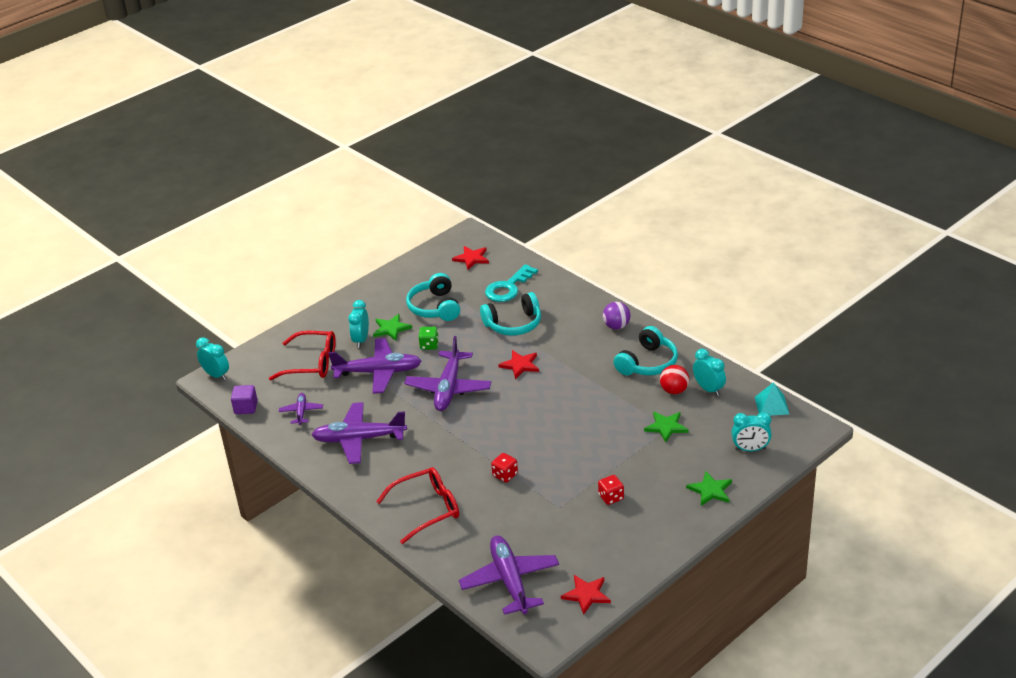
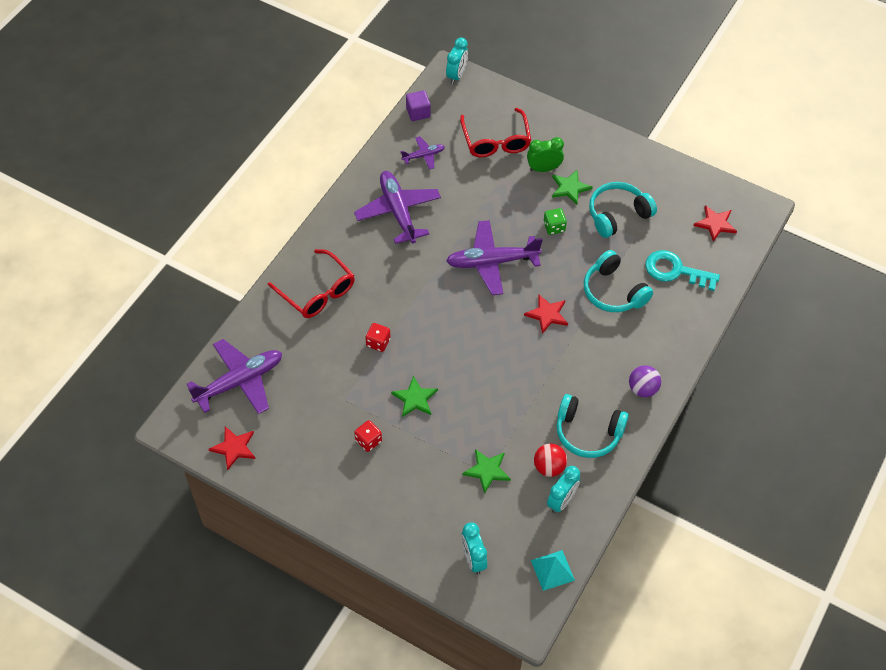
camera: 70 degrees right, 20 degrees up
purple plane [328,338,421,394] -> none
turquoise clock [348,300,369,348] -> green clock [527,137,564,172]
green star [686,471,732,506] -> green star moved to [391,376,438,417]

